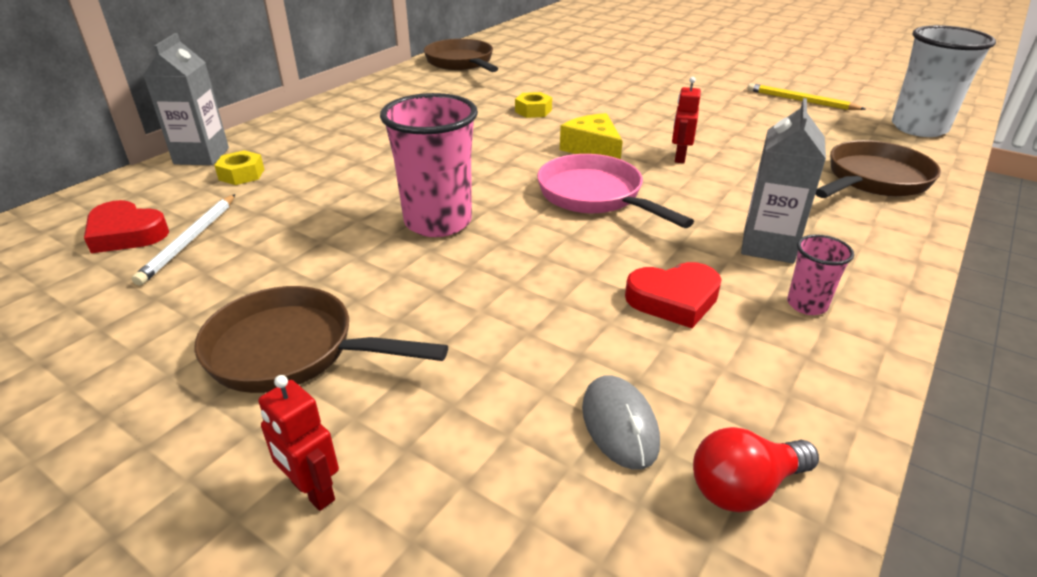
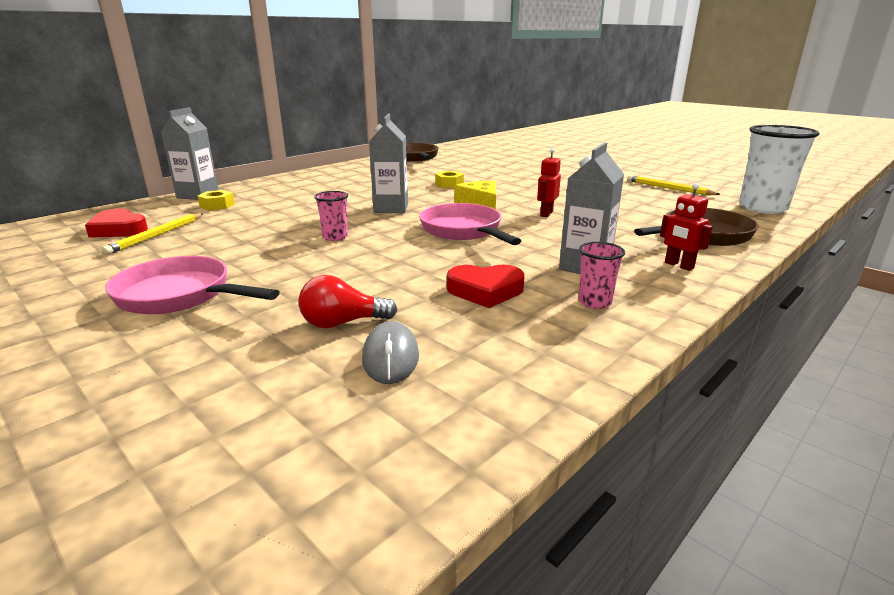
camera: 10 degrees right, 10 degrees down
white pencil [132,194,235,285] -> yellow pencil [102,213,204,255]
brown pan [194,286,448,393] -> pink pan [105,256,280,314]
red robot [258,375,339,511] -> red robot moved to [660,183,713,271]
pink cup [380,93,478,237] -> pink cup [314,191,348,241], size x0.48
red light bulb [693,427,819,512] -> red light bulb moved to [299,275,397,328]
none -> grey carton [369,114,408,213]

